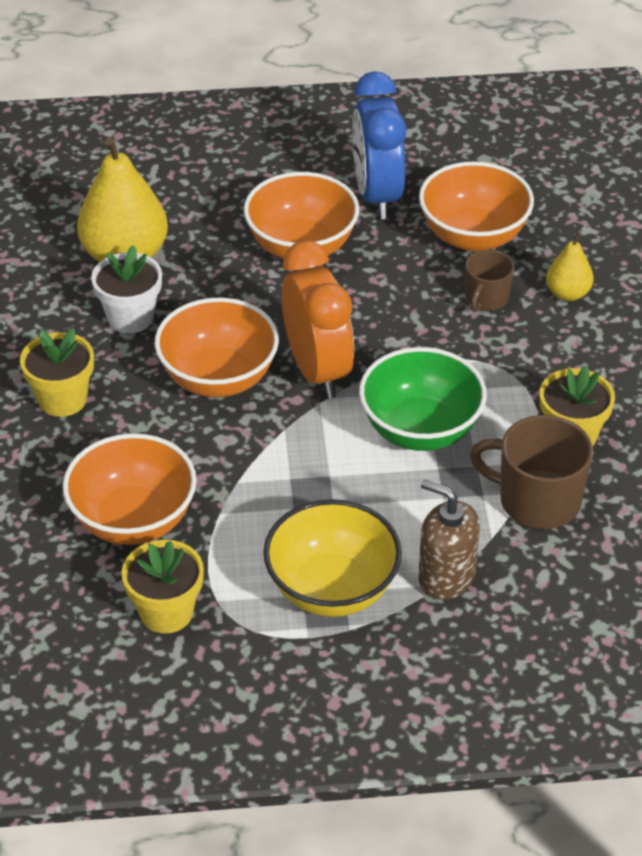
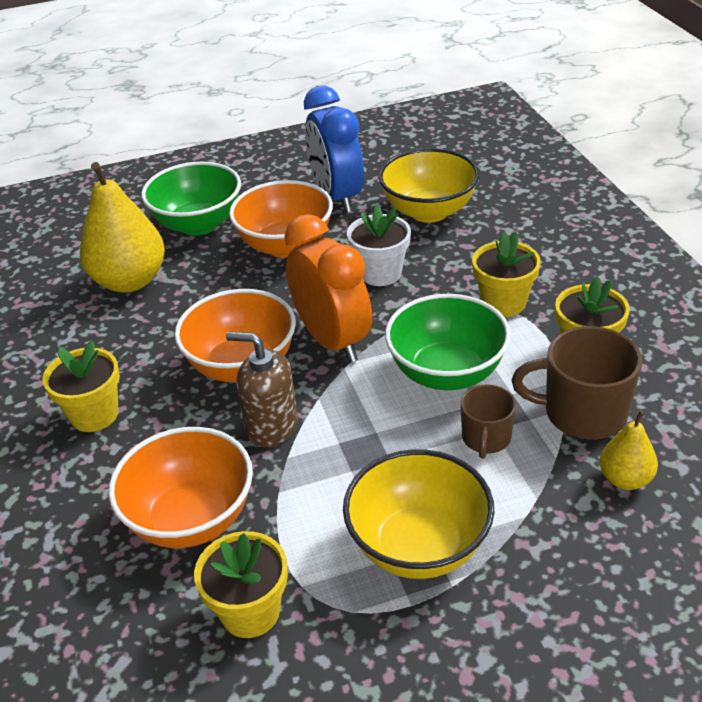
camera: 10 degrees left, 5 degrees down
white flower pot [91,245,162,333] -> white flower pot moved to [347,205,411,286]
brown soap dispenser [418,479,480,600] -> brown soap dispenser moved to [226,332,298,447]
orange bowl [419,161,534,251] -> yellow bowl [379,148,480,223]
brown mug [465,250,514,312] -> brown mug moved to [460,385,516,459]
yellow pear [546,232,594,301] -> yellow pear moved to [600,410,658,490]
none -> green bowl [141,162,241,236]
none -> yellow flower pot [472,232,541,317]

